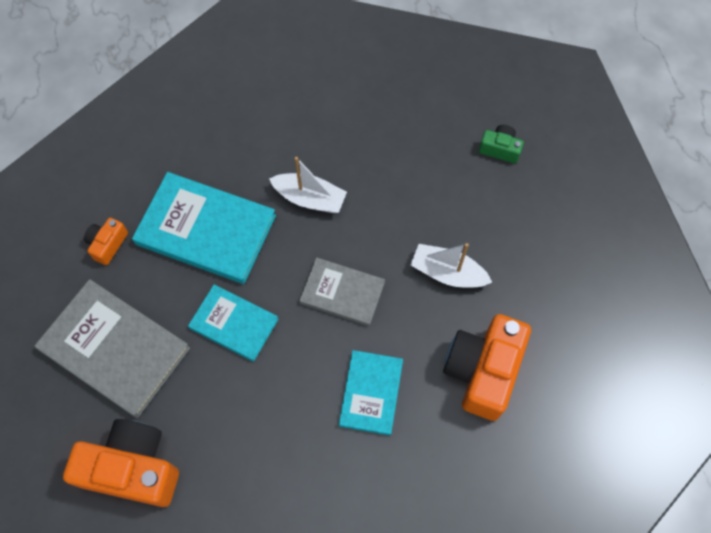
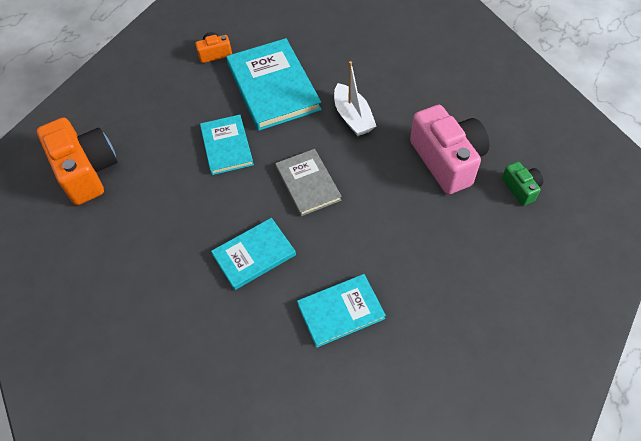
camera: 50 degrees right, 10 degrees down
grey book [35,279,190,418] -> none
white boat [410,243,492,288] -> none
orange camera [443,314,531,421] -> turquoise book [297,274,386,348]
none -> pink camera [410,105,489,194]

